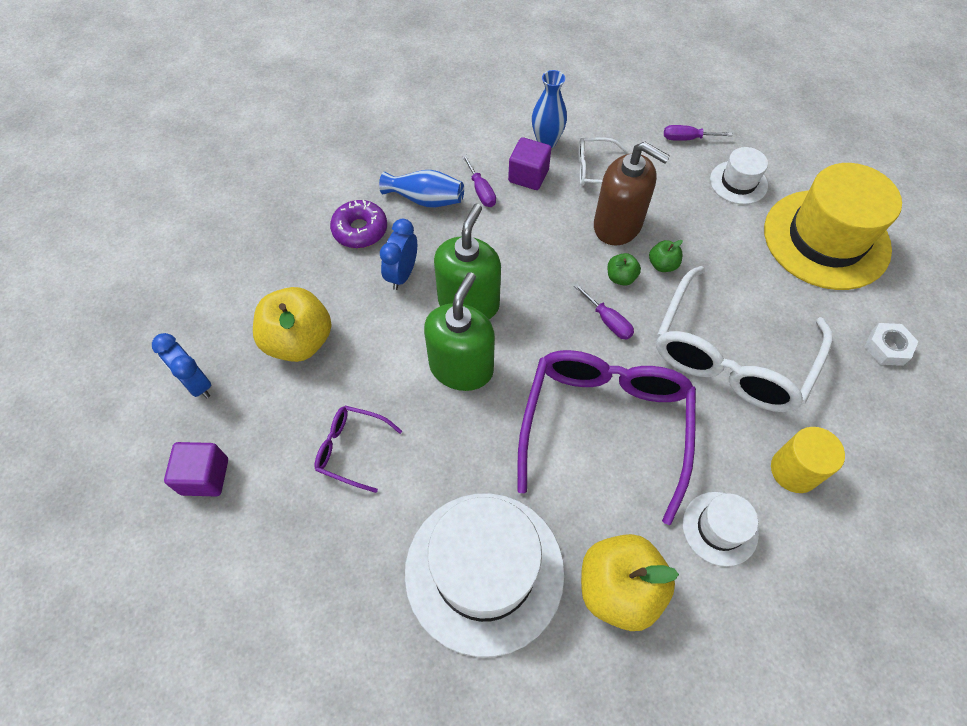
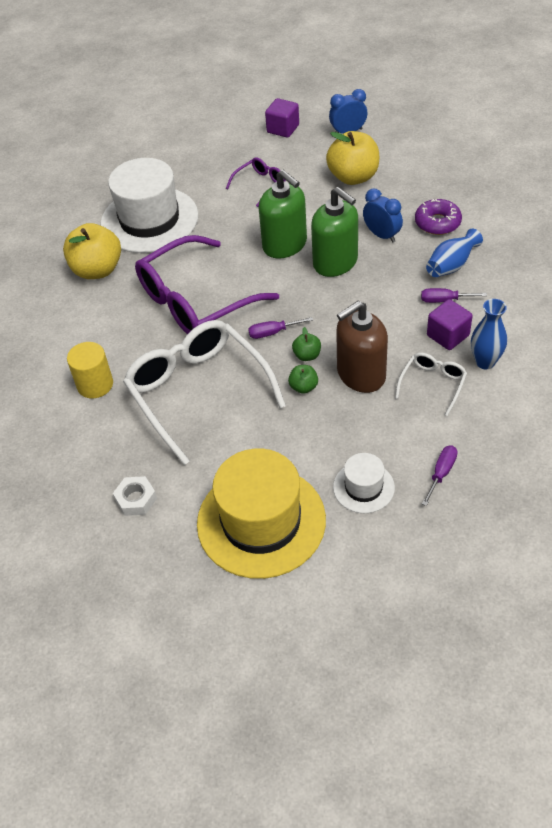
camera: 120 degrees right, 10 degrees down
purple glasses [517,350,696,525] -> purple glasses turned 105 degrees clockwise [135,235,279,334]
white hat [683,492,759,567] -> none

